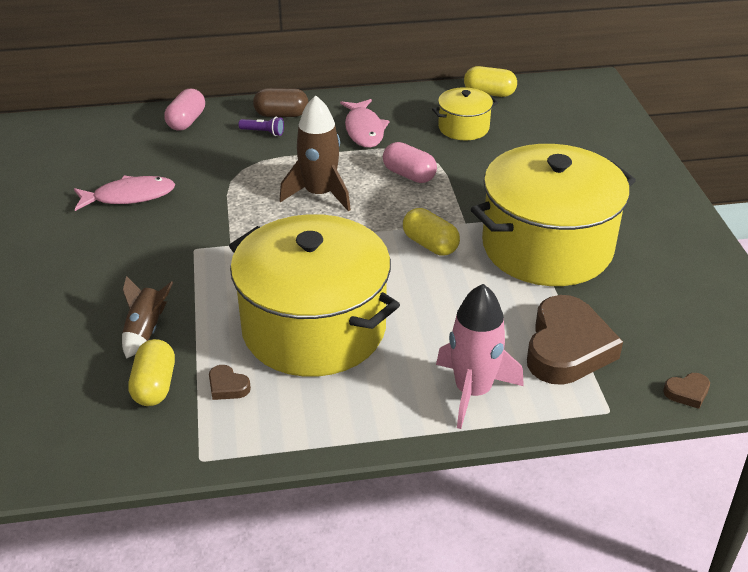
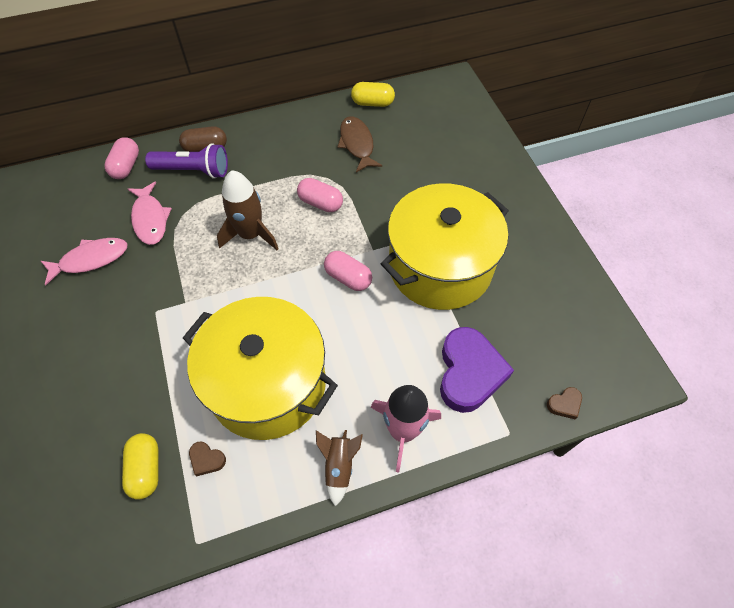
camera: 10 degrees left, 20 degrees up
brown rocket [122,276,173,359] -> brown rocket moved to [316,430,363,507]
purple flashlight [238,117,284,136] -> purple flashlight [145,143,228,179], size x2.07
pink fish [340,99,389,148] -> pink fish moved to [128,182,172,245]
yellow capsule [403,208,460,255] -> pink capsule [324,251,372,291]
yellow pot [432,87,498,140] -> brown fish [337,116,382,172]
brown heart [527,295,623,385] -> purple heart [440,327,514,413]

